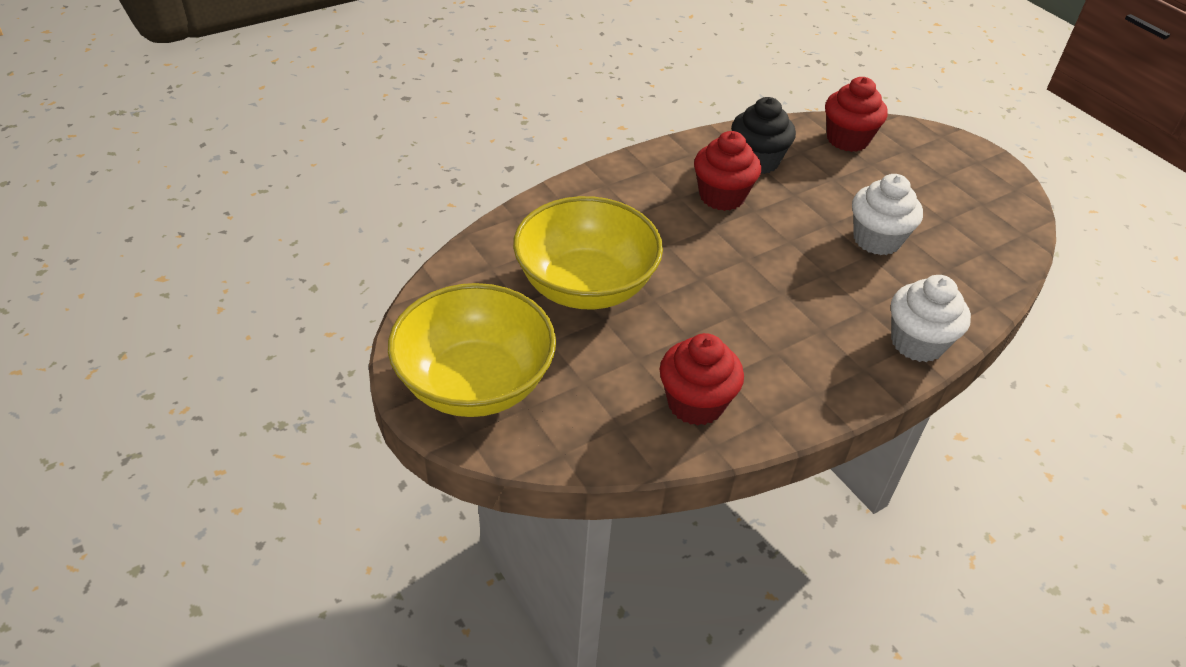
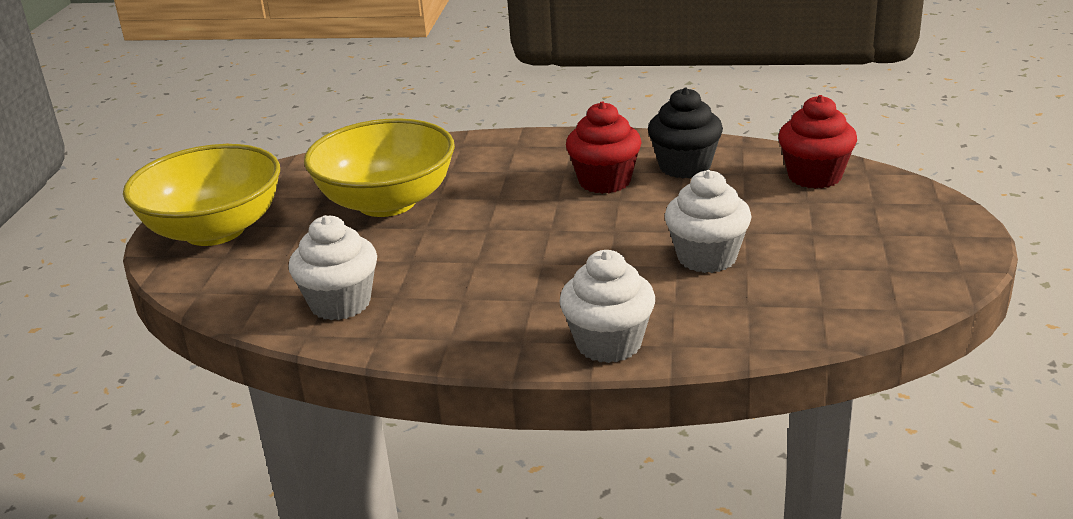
camera: 45 degrees right, 15 degrees down
red cupcake [660,333,744,425] -> white cupcake [289,215,377,320]

